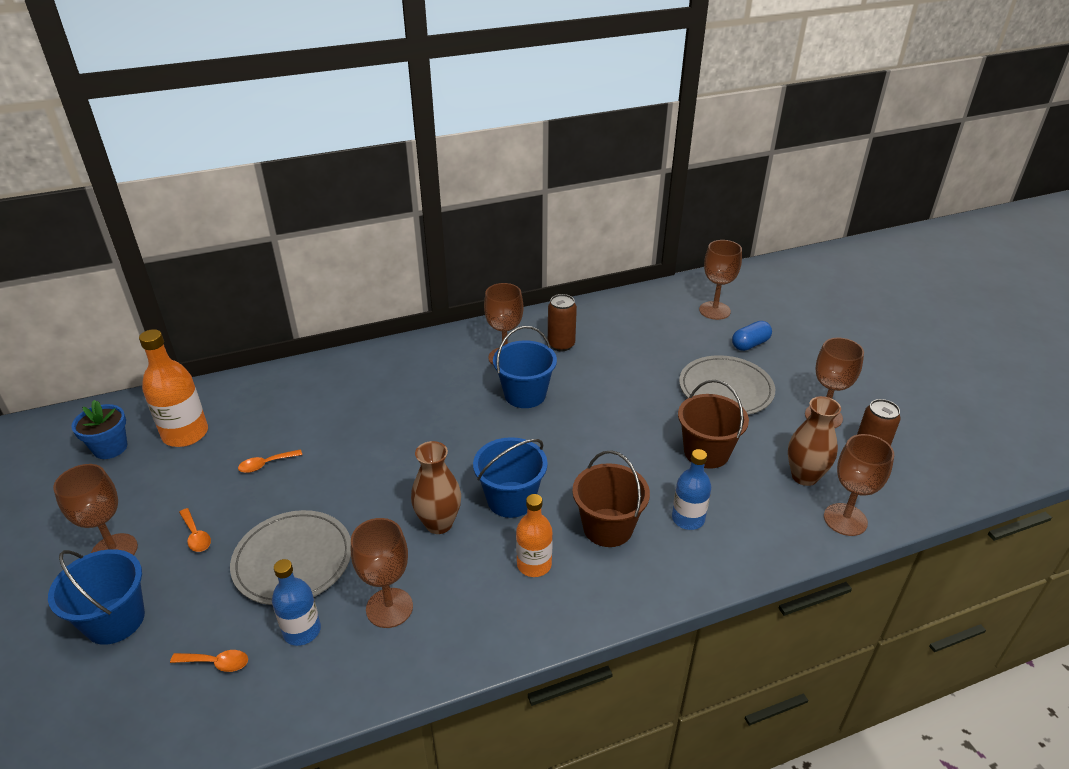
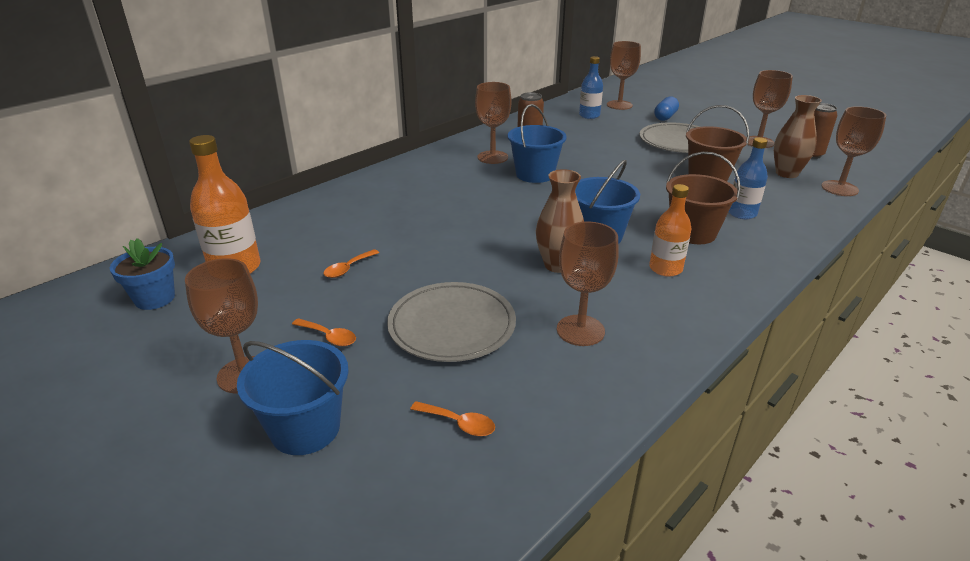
camera: 25 degrees left, 5 degrees down
orange spoon [170,650,248,672] -> orange spoon turned 45 degrees clockwise [410,401,495,436]
blue bottle [272,559,321,646] -> blue bottle moved to [579,56,603,119]

